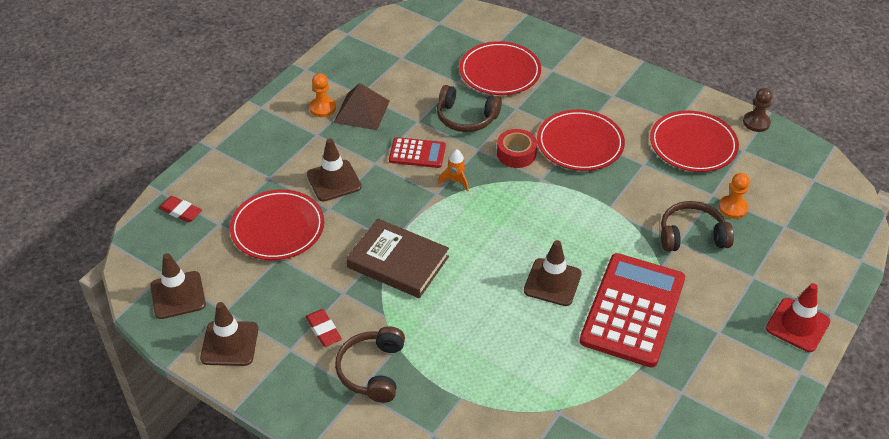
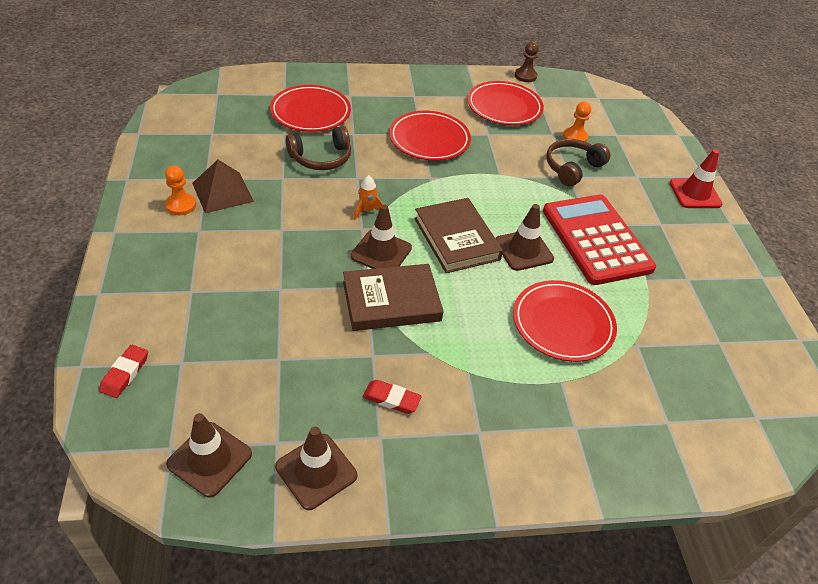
camera: 45 degrees left, 0 degrees up
red eraser [159,196,202,222] -> red eraser turned 60 degrees counterclockwise [99,345,148,398]
red plate [230,189,324,260] -> red plate moved to [513,280,617,362]
brown traffic cone [307,139,362,201] -> brown traffic cone moved to [350,205,412,269]
brown headphones [335,326,405,403] -> none
red calculator [389,137,446,168] -> none
red tape [497,129,537,168] -> none
none -> brown book [414,198,503,273]

